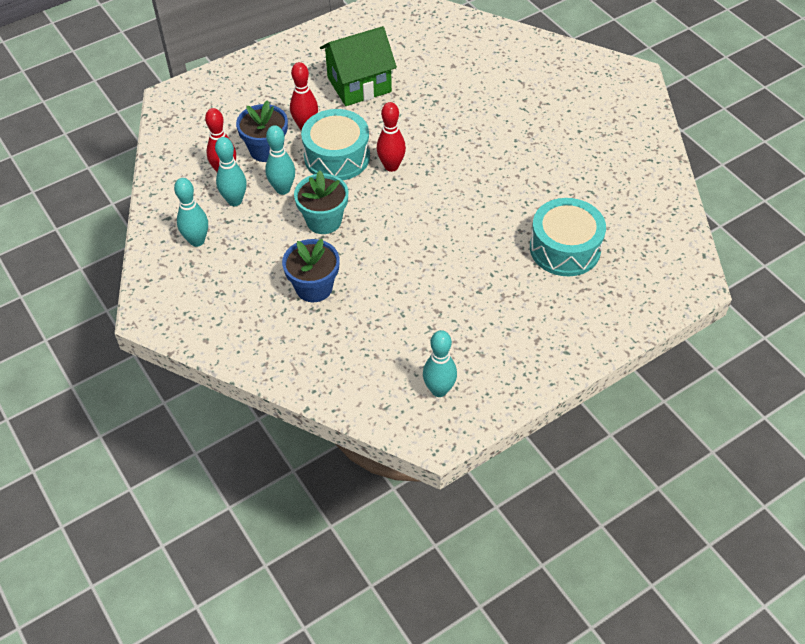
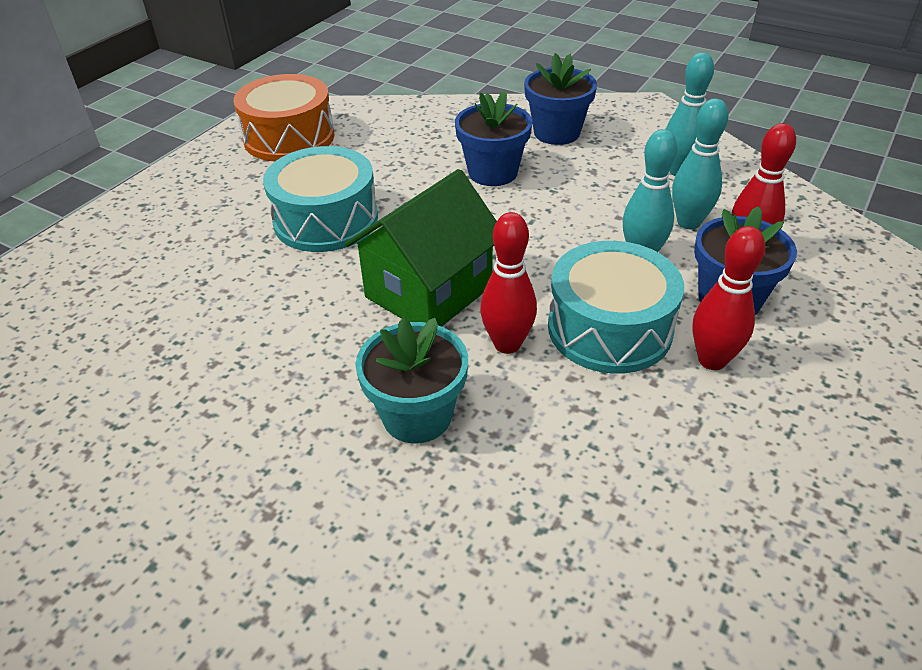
camera: 155 degrees right, 10 degrees down
turquoise flower pot [294,170,348,234] -> turquoise flower pot moved to [356,318,468,443]
green house [320,26,397,106] -> green house moved to [345,169,497,327]
turquoise bowling pin [423,330,457,397] -> orange drum [233,74,335,162]
turquoise drum [530,198,606,276] -> turquoise drum moved to [263,146,378,252]
none -> blue flower pot [524,53,597,145]

